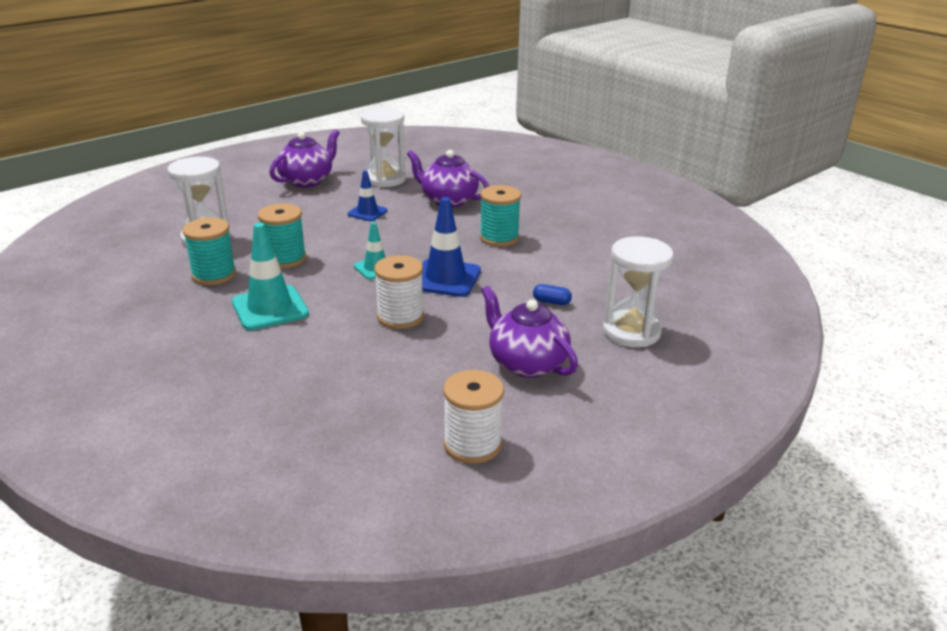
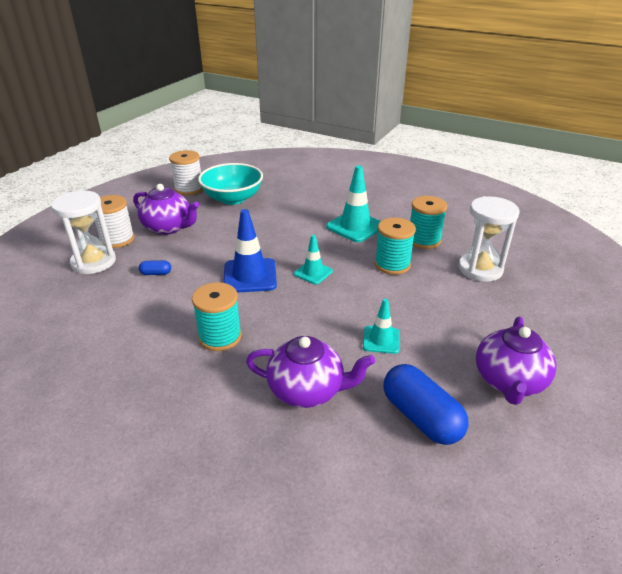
camera: 160 degrees right, 5 degrees up
blue traffic cone [348,170,388,221] -> turquoise traffic cone [363,299,400,354]
white hourglass [361,108,406,187] -> blue capsule [383,364,469,445]
white spool [374,255,424,329] -> white spool moved to [95,195,135,248]
none -> turquoise bowl [198,163,263,205]

